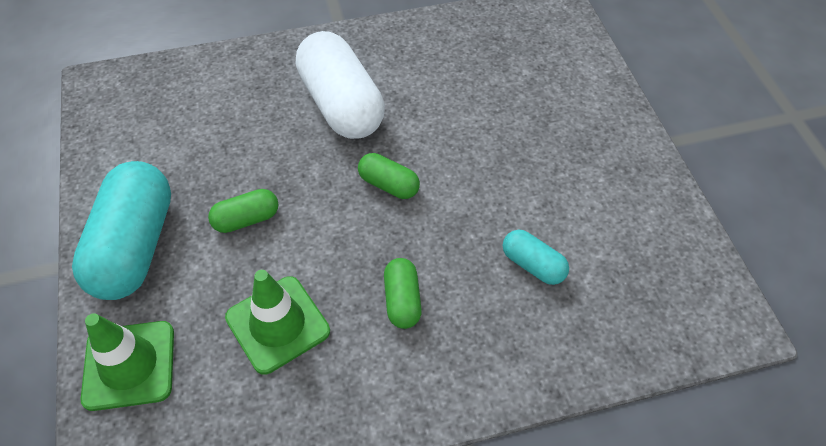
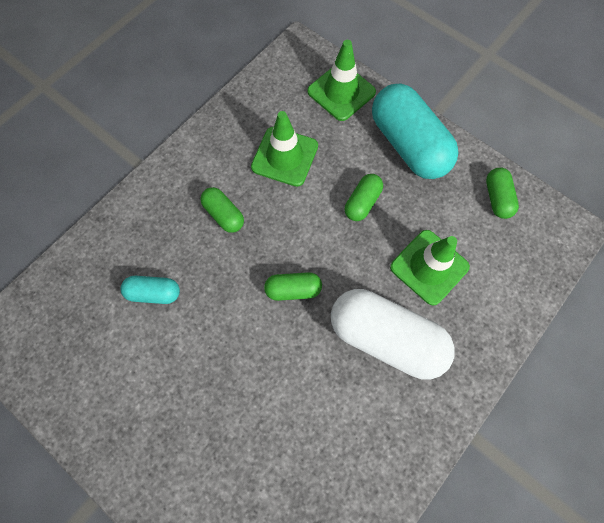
camera: 145 degrees right, 15 degrees up
none -> green traffic cone [390,230,470,306]
none -> green capsule [486,168,519,219]

